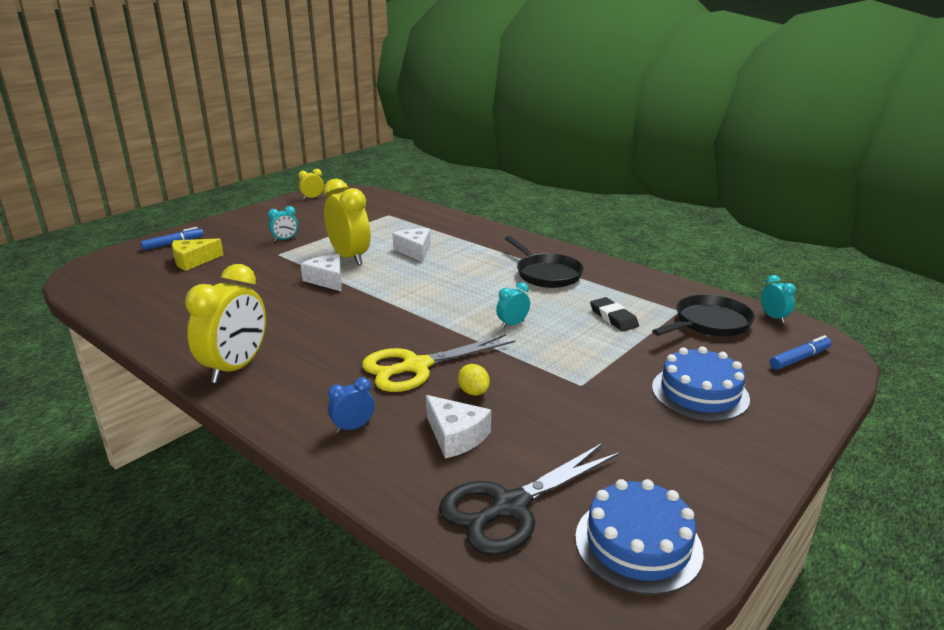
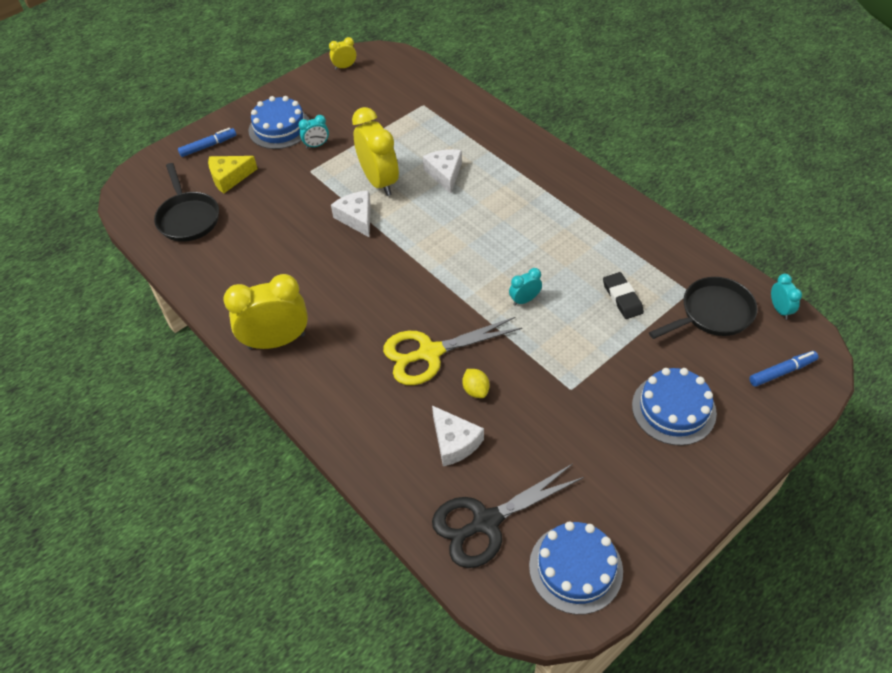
camera: 10 degrees right, 25 degrees up
yellow clock [185,264,266,383] -> yellow clock turned 135 degrees counterclockwise [223,274,308,349]
blue clock [328,377,375,433] -> none
black pan [505,236,584,288] -> black pan moved to [154,163,219,242]
none -> blue cake [249,96,310,149]

